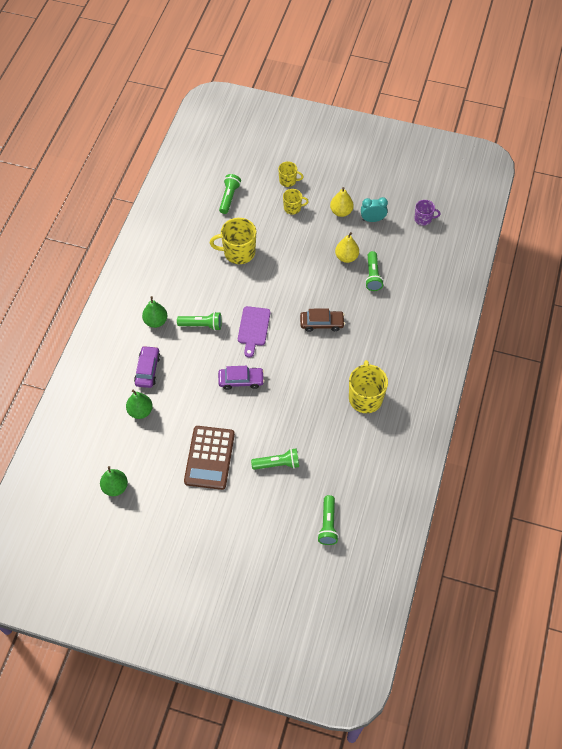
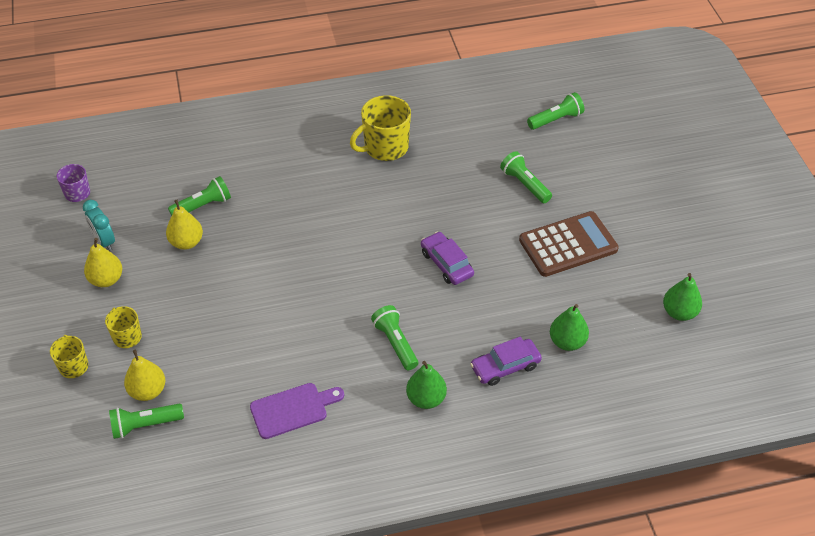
camera: 120 degrees left, 10 degrees down
yellow mug [210,218,256,264] -> none
purple cutting board [238,306,270,357] -> purple cutting board moved to [250,383,344,439]
brown car [300,308,345,332] -> none
none -> yellow pear [124,350,165,401]

